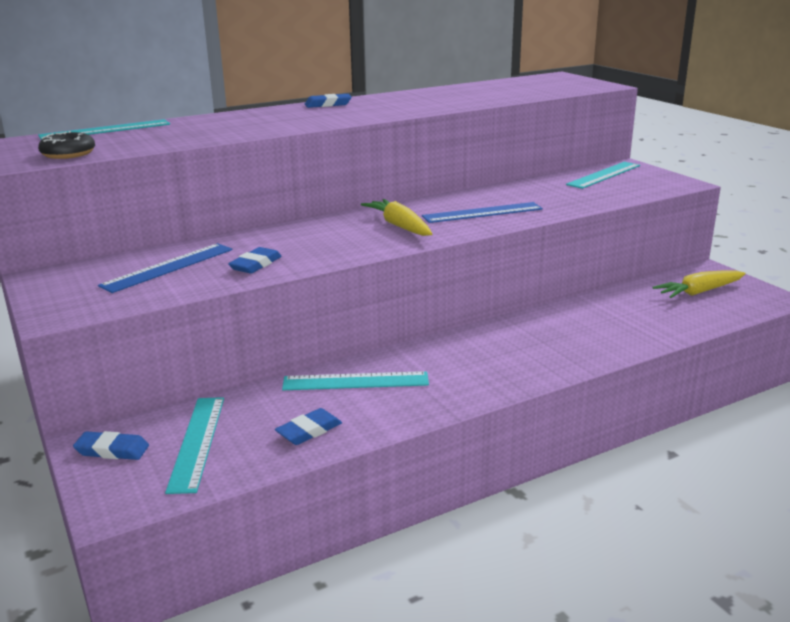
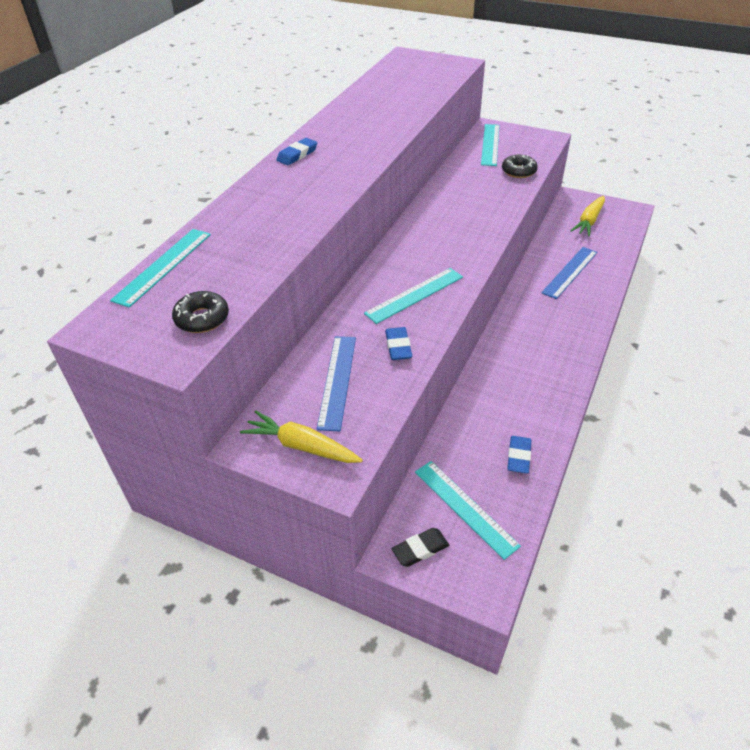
camera: 35 degrees left, 20 degrees up
blue eraser [73,431,149,460] -> black eraser [391,528,449,567]
turquoise ruler [282,371,429,390] -> turquoise ruler moved to [364,268,463,324]
yellow carrot [361,199,432,236] -> yellow carrot moved to [240,410,363,463]
blue ruler [422,202,543,223] -> blue ruler moved to [541,247,597,299]
none -> black donut [502,155,538,178]

